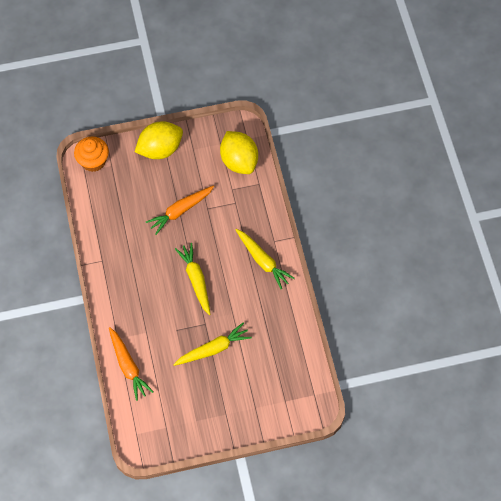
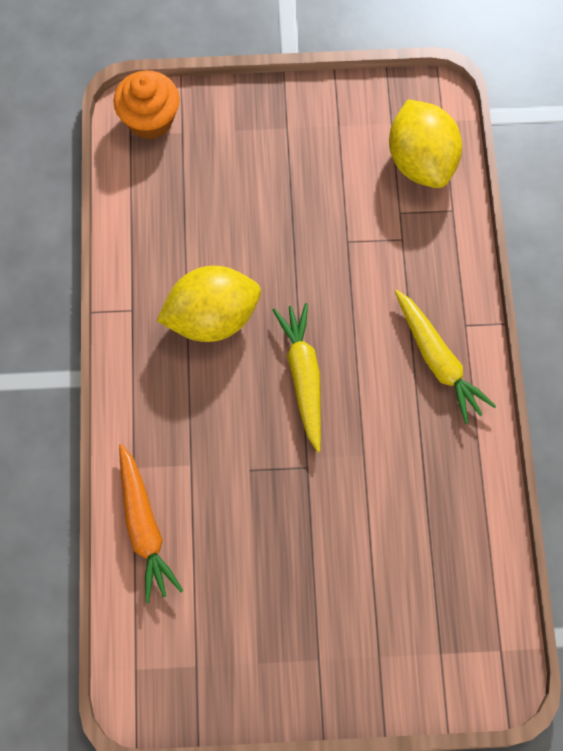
camera: 10 degrees right, 5 degrees up
yellow lemon [135,121,183,159] -> yellow lemon moved to [157,266,261,342]
orange carrot [146,185,214,235] -> none
yellow carrot [173,322,252,366] -> none

